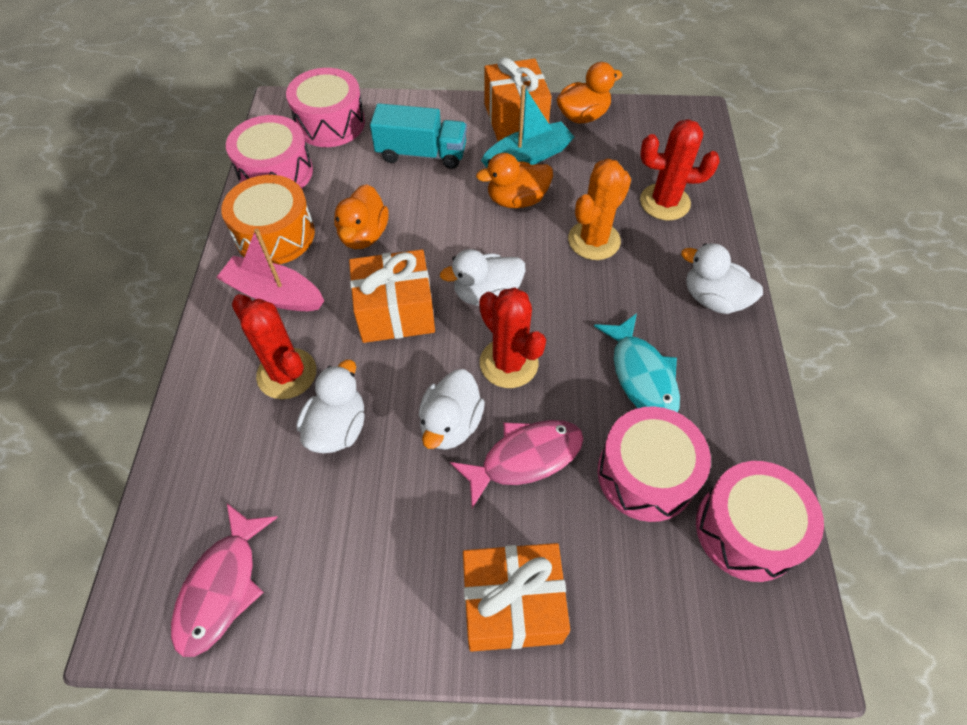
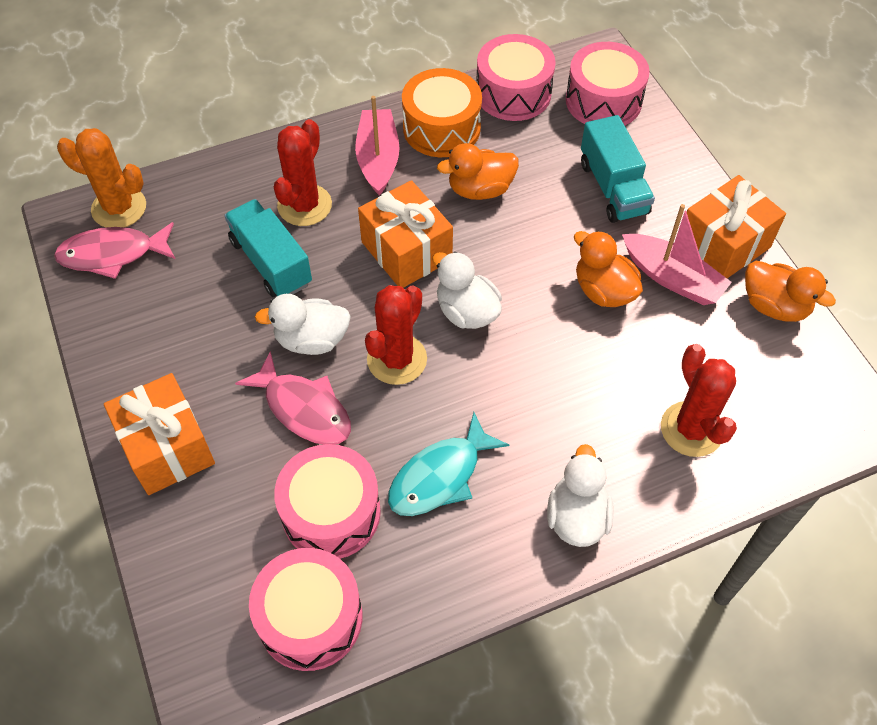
camera: 65 degrees right, 0 degrees up
white duck [296,360,365,453] -> turquoise truck [224,199,312,297]
turquoise boat [481,85,575,167] -> pink boat [622,204,732,305]
orange cactus [568,158,631,260] -> orange cactus moved to [57,128,146,227]

